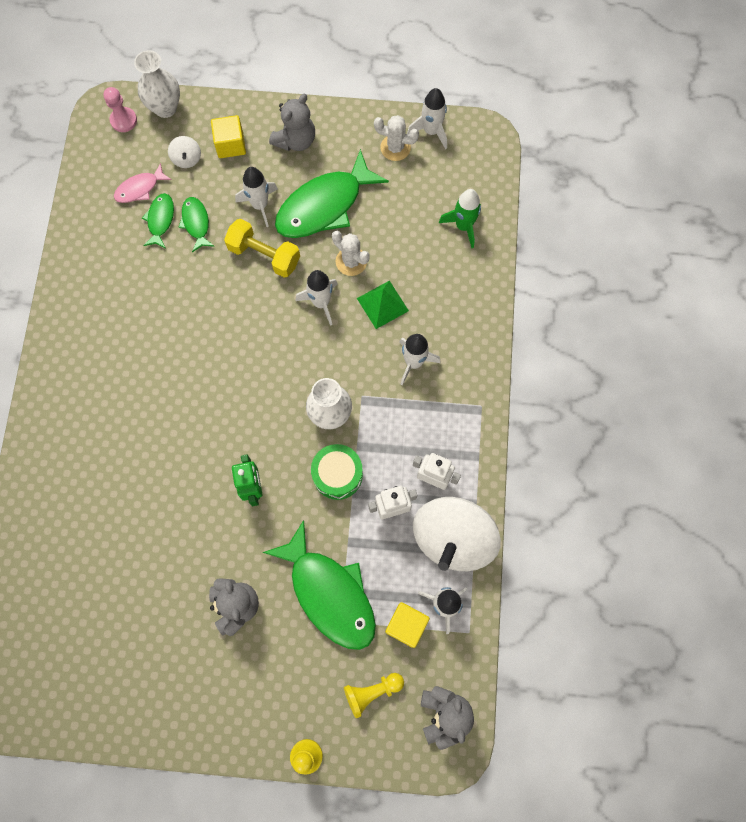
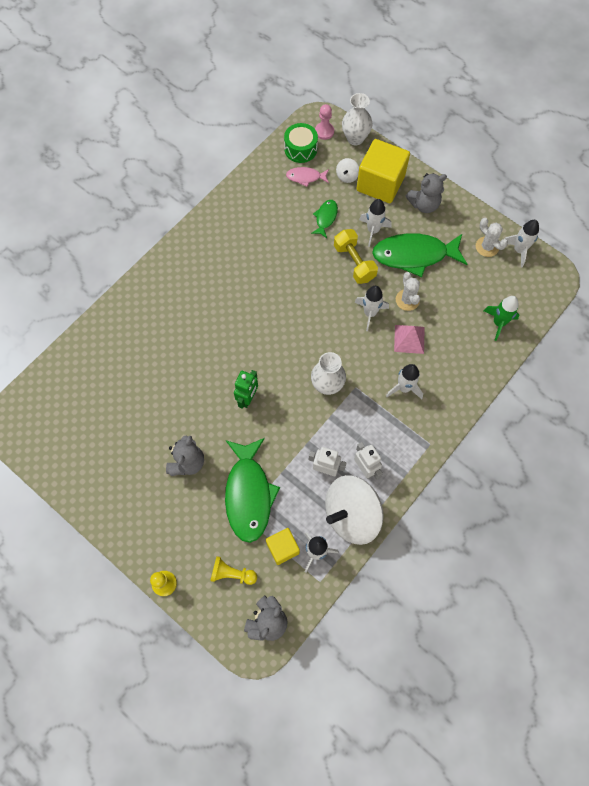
camera: 35 degrees right, 5 degrees down
green fish [142,193,174,248] -> none
yellow cube [211,115,246,158] -> yellow cube [356,139,410,203], size x1.83
green drum [311,444,363,500] -> green drum moved to [284,123,318,163]
green pyramid [357,281,409,329] -> pink pyramid [394,325,425,354]

